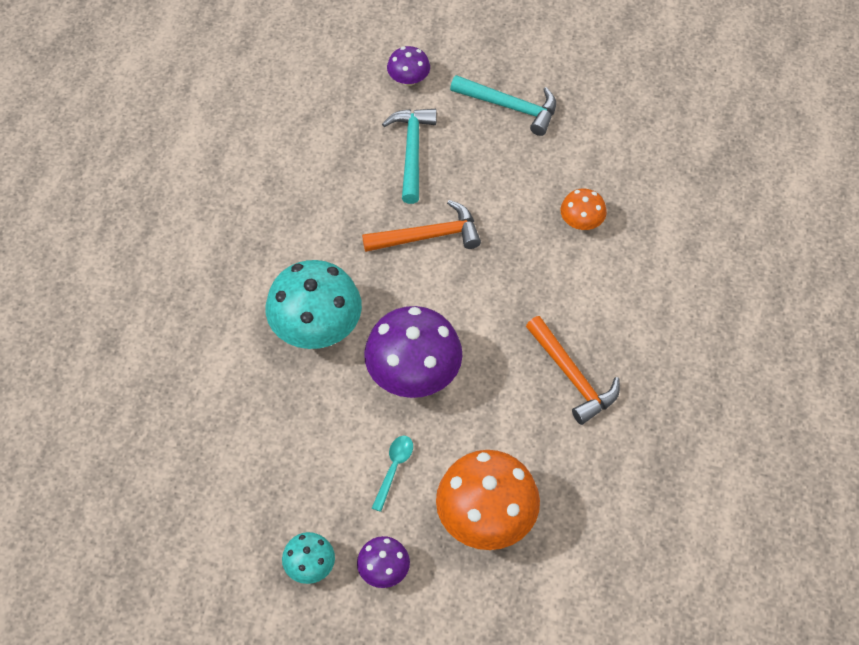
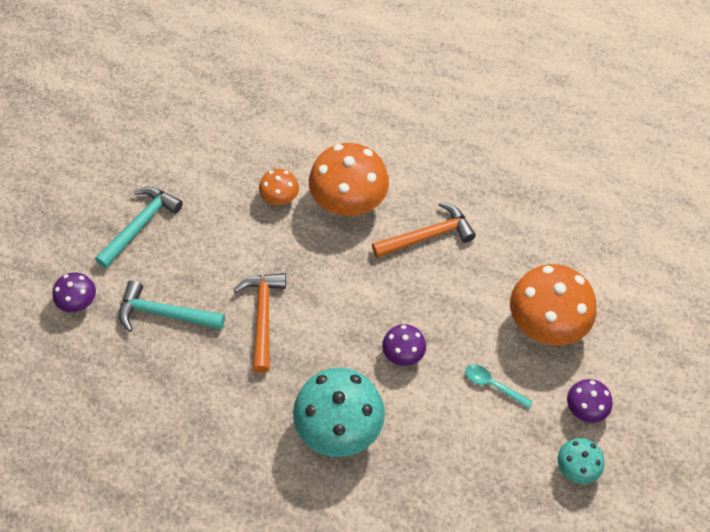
camera: 80 degrees left, 0 degrees up
purple mushroom [364,306,462,398] -> purple mushroom [382,324,426,366], size x0.51
none -> orange mushroom [309,143,389,216]

